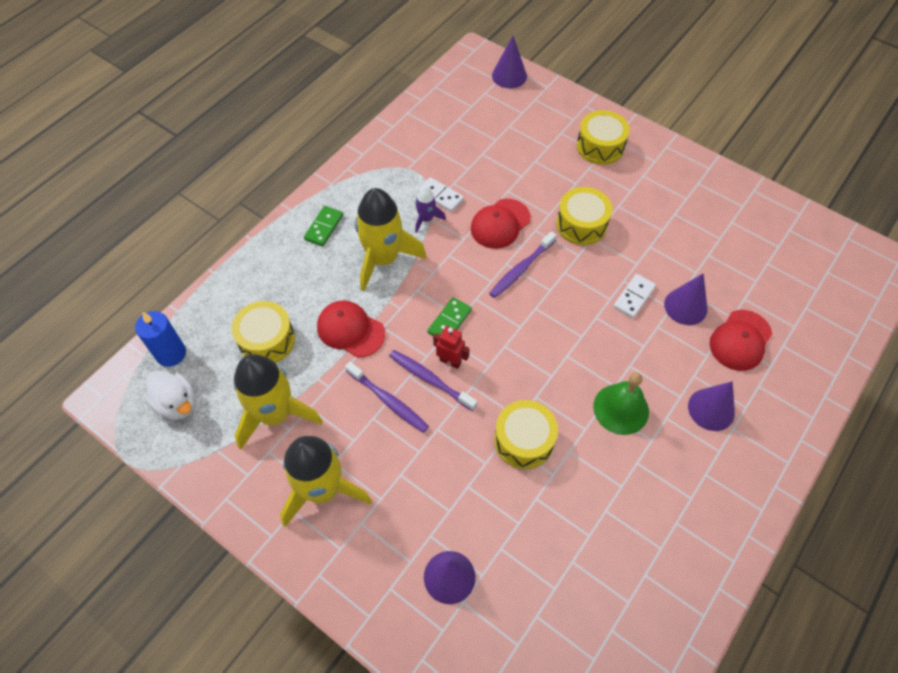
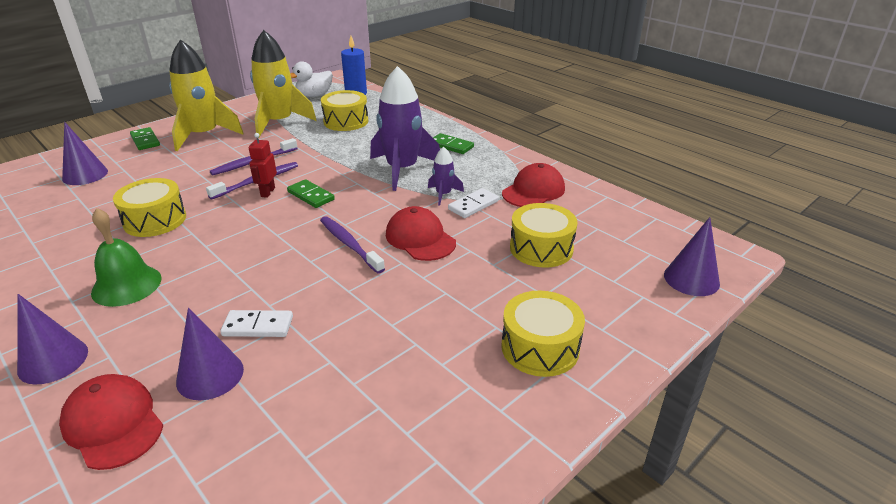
camera: 100 degrees right, 25 degrees down
red cap [317,300,385,358] -> red cap moved to [502,163,565,207]
yellow rocket [355,188,426,292] -> purple rocket [370,66,440,191]
red robot [433,326,469,369] -> red robot turned 150 degrees clockwise [249,133,277,198]
yellow drum [556,187,612,245] -> yellow drum moved to [510,203,578,268]
white domino [613,274,656,318] -> white domino turned 45 degrees counterclockwise [220,310,293,337]
none -> green domino [130,127,160,150]

